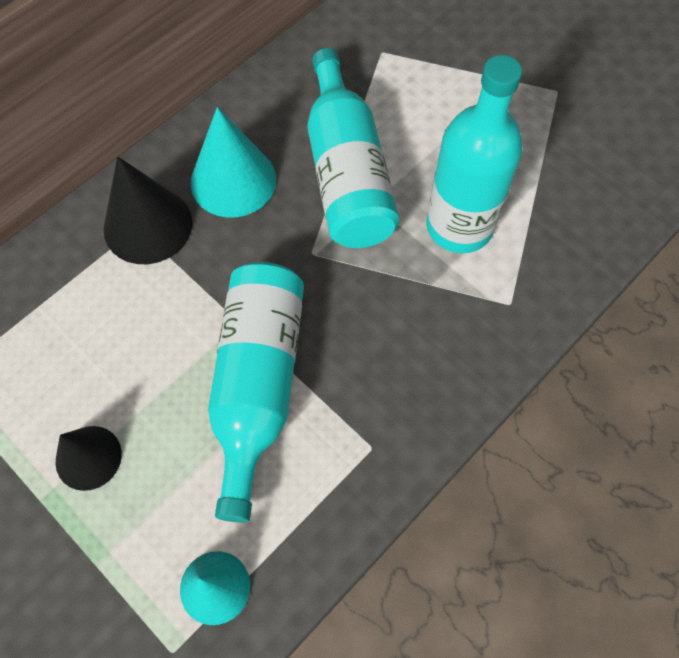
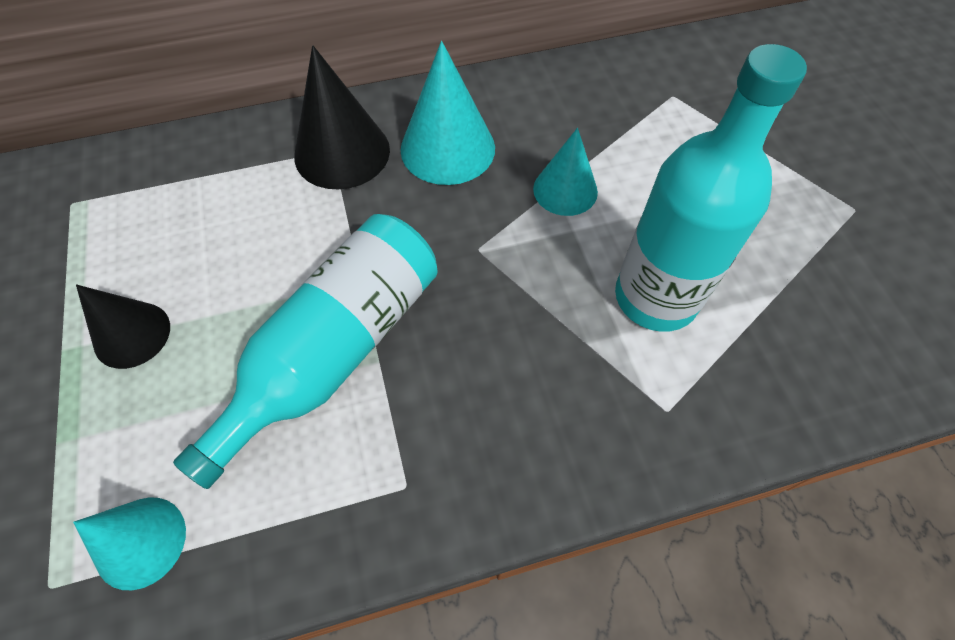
camera: 30 degrees right, 5 degrees down
turquoise bottle [307,48,399,248] -> turquoise cone [533,128,598,216]

